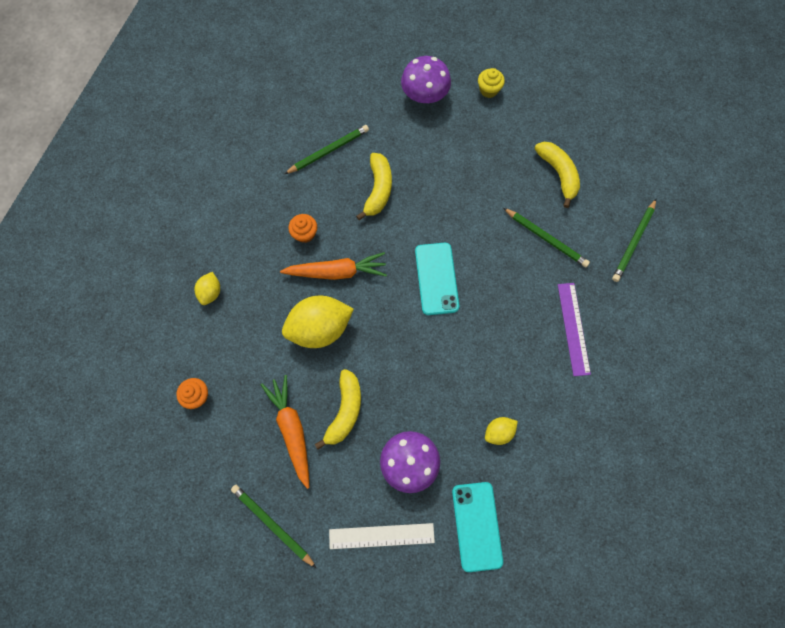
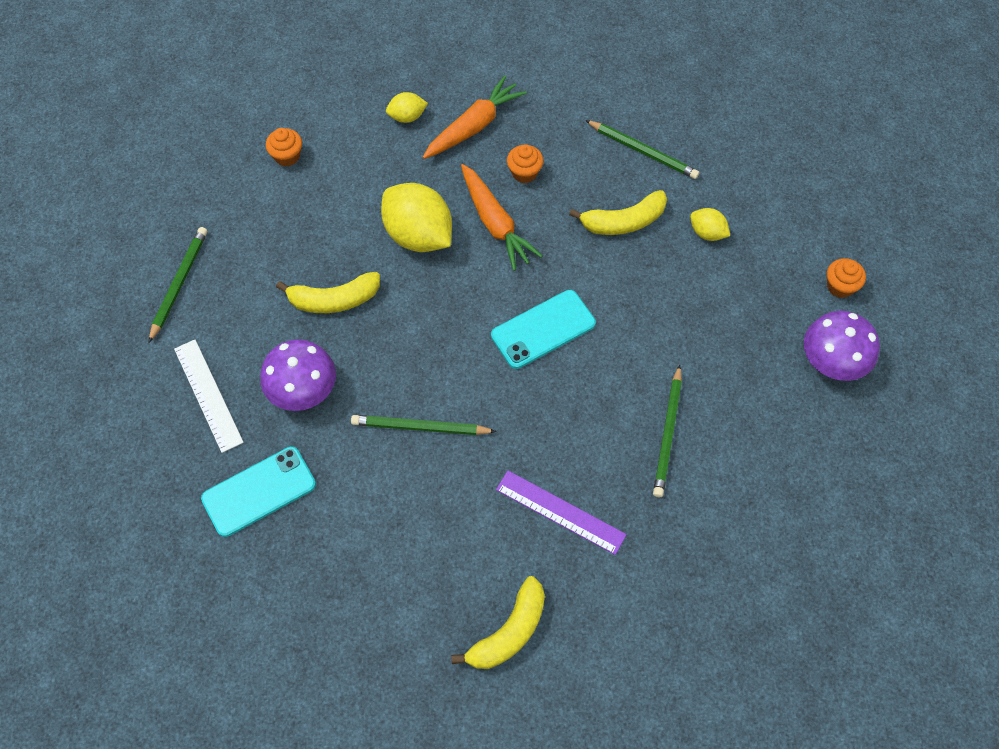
camera: 65 degrees right, 10 degrees down
orange carrot [261,375,309,489] -> orange carrot moved to [423,75,527,159]
purple mushroom [401,56,451,103] -> purple mushroom moved to [804,311,880,381]
yellow cupcake [478,68,505,98] -> orange cupcake [827,258,866,298]
yellow lemon [485,417,518,445] -> yellow lemon moved to [690,208,730,241]
yellow banana [534,142,580,208] -> yellow banana moved to [451,576,545,669]
purple ruler [558,283,591,376] -> purple ruler turned 60 degrees clockwise [496,471,627,555]
green pencil [612,199,656,282] -> green pencil moved to [351,415,497,435]

